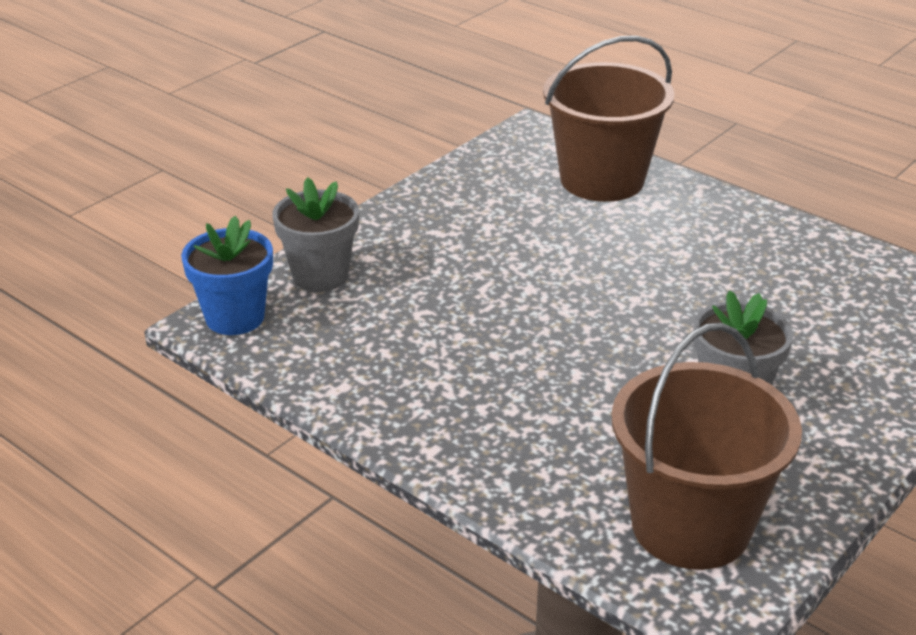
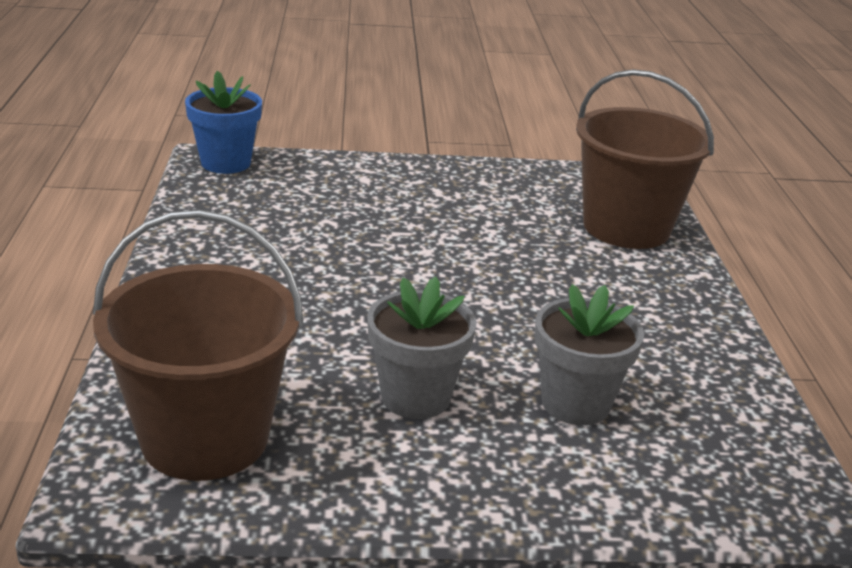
camera: 45 degrees right, 5 degrees down
grey flower pot [272,177,359,292] -> grey flower pot moved to [535,284,644,425]

